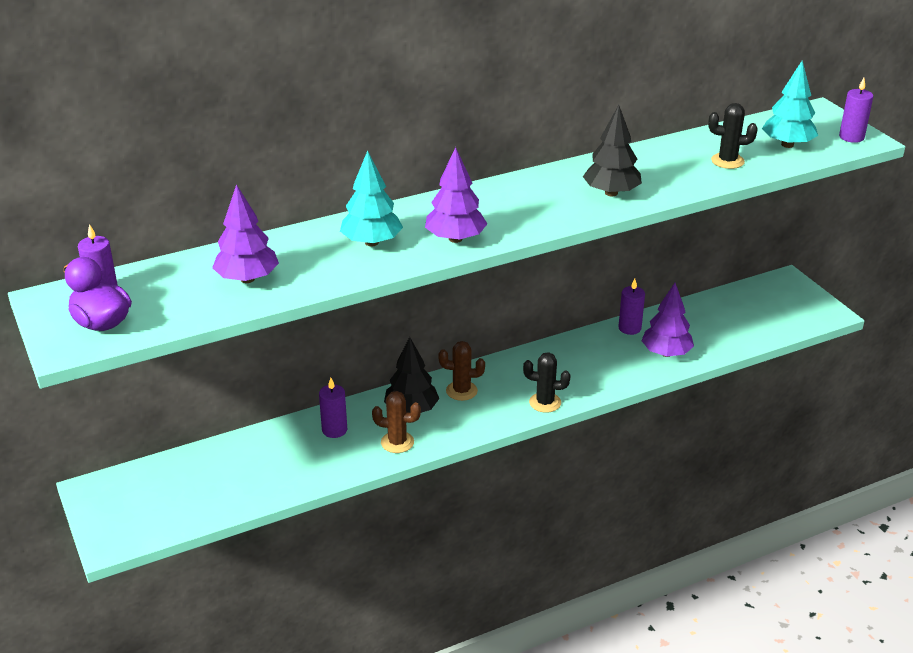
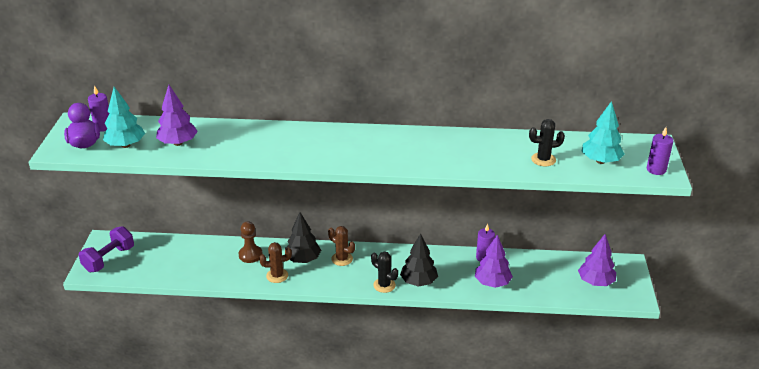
camera: 30 degrees right, 0 degrees up
purple candle [319,378,347,438] -> brown pawn [239,221,263,263]
turquoise tree [340,150,403,246] -> turquoise tree moved to [103,87,145,148]
brown cactus [372,391,421,453] -> brown cactus turned 45 degrees counterclockwise [259,242,292,283]
purple tree [425,147,487,243] -> purple tree moved to [578,234,616,286]
black tree [583,105,642,196] -> black tree moved to [400,233,438,287]
black cactus [708,103,758,169] -> black cactus turned 45 degrees counterclockwise [529,119,565,166]
none -> purple dumbbell [79,226,134,272]

